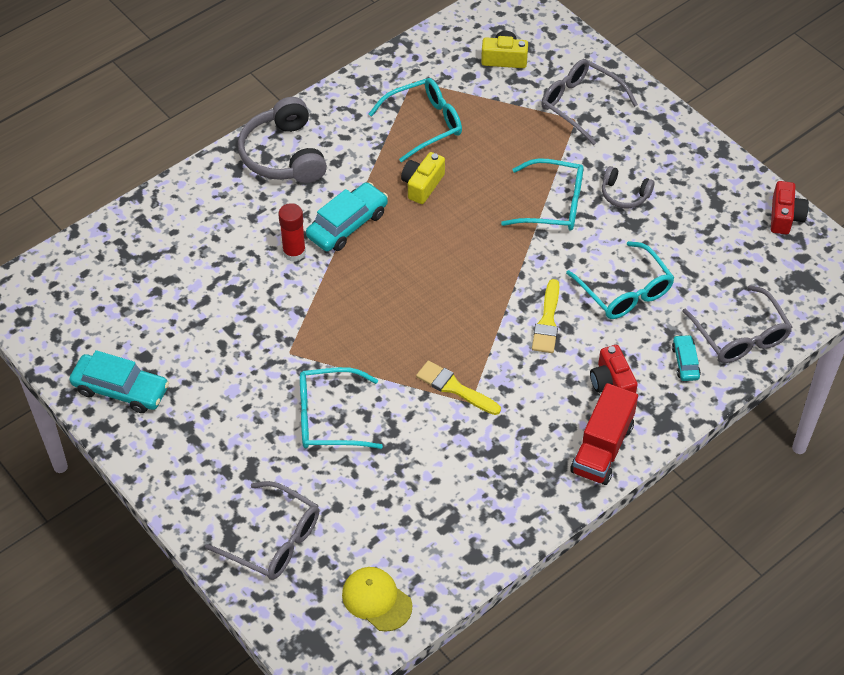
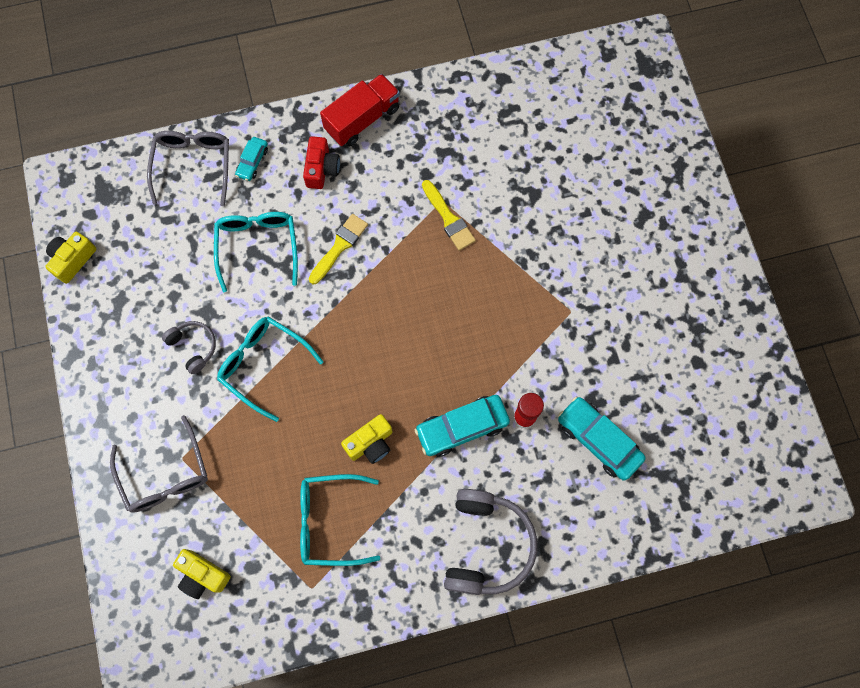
camera: 155 degrees left, 20 degrees up
turquoise car [69,350,169,413] -> turquoise car moved to [558,397,646,481]
grey glasses [205,481,319,580] -> none
turquoise glasses [300,367,383,449] -> none
yellow cap [342,567,412,632] -> none
red camera [771,181,809,234] -> yellow camera [45,232,96,284]

